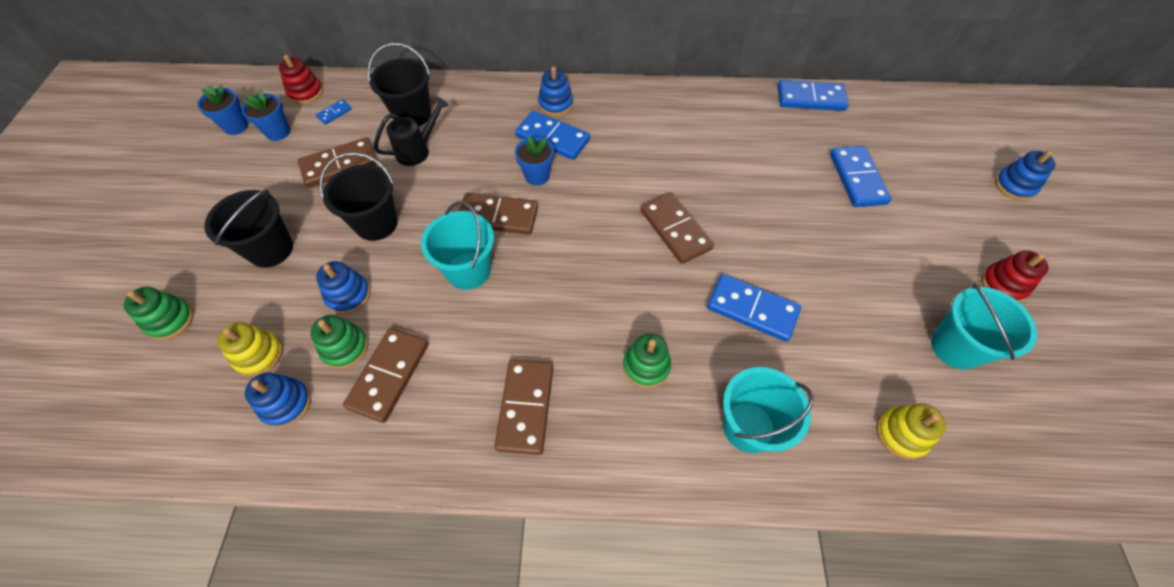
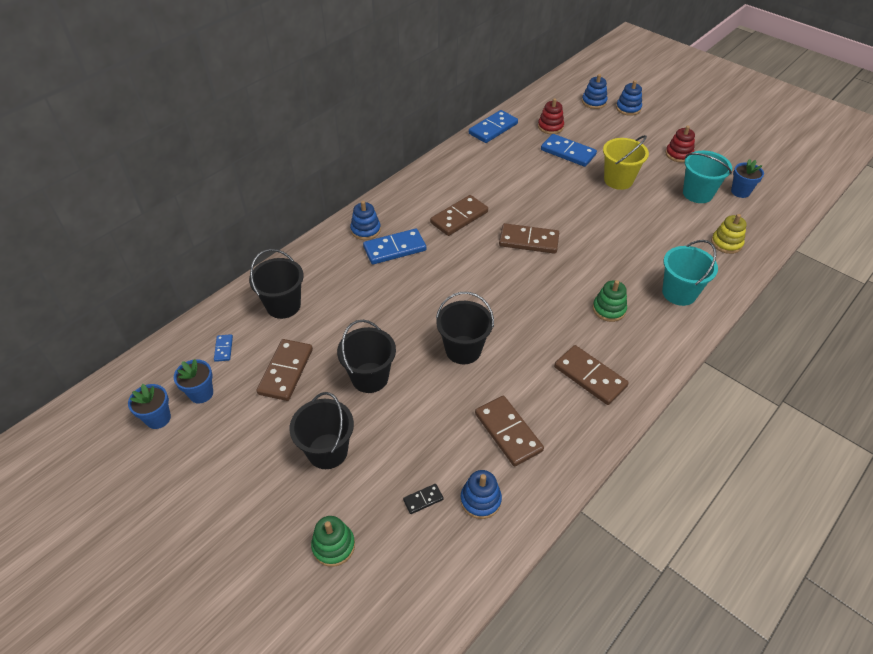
camera: 50 degrees left, 10 degrees down
yellow stacking toy [217,322,283,377] -> black domino [403,484,444,514]
red stacking toy [279,55,323,104] -> red stacking toy moved to [538,98,564,134]
green stacking toy [310,315,368,369] -> none
blue stacking toy [316,261,370,314] -> blue stacking toy moved to [582,74,607,109]
black watering can [374,96,449,166] -> none
turquoise bucket [421,201,494,290] -> black bucket [436,292,494,364]
brown domino [459,193,538,235] -> brown domino moved to [430,195,488,236]
blue flower pot [515,136,554,186] -> blue flower pot moved to [731,159,764,198]
blue domino [707,274,801,342] -> none
none -> yellow bucket [603,135,649,190]

